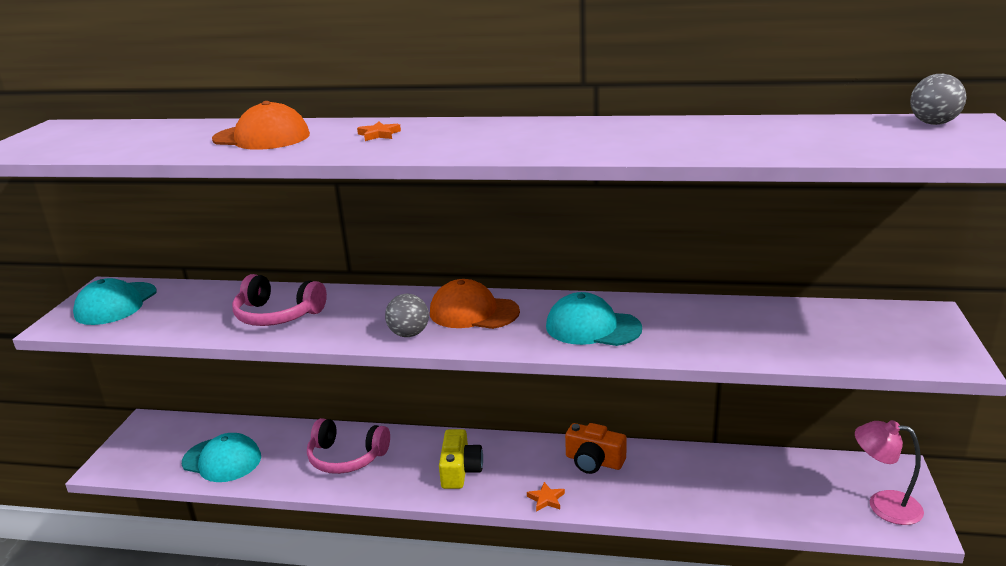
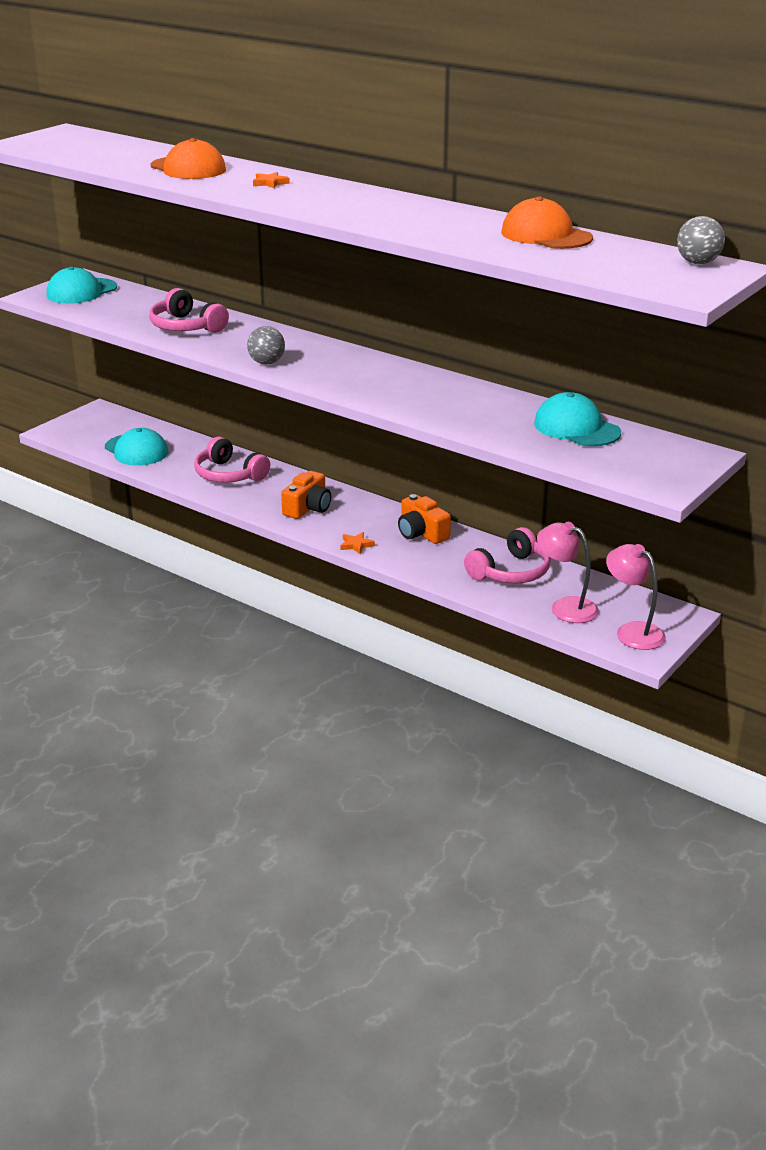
camera: 25 degrees right, 5 degrees up
orange cap [430,279,520,329] -> orange cap moved to [501,196,593,249]
yellow camera [439,429,483,489] -> orange camera [281,471,331,519]
turquoise cap [546,292,642,346] -> turquoise cap moved to [534,392,621,446]
none -> pink headphones [464,527,551,584]
none -> pink lamp [537,522,599,623]

